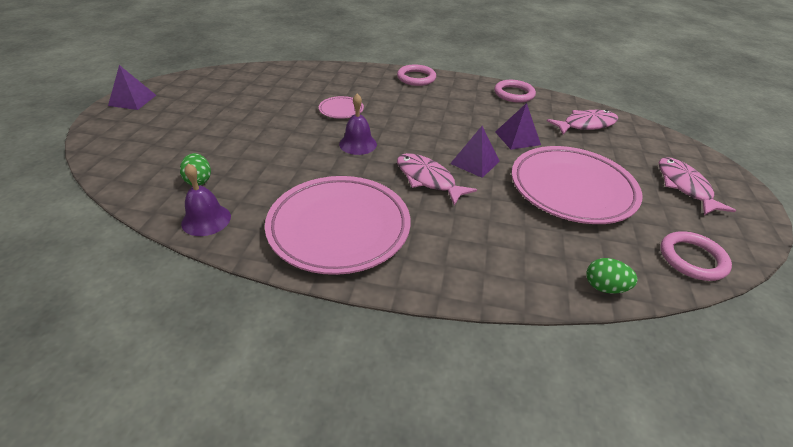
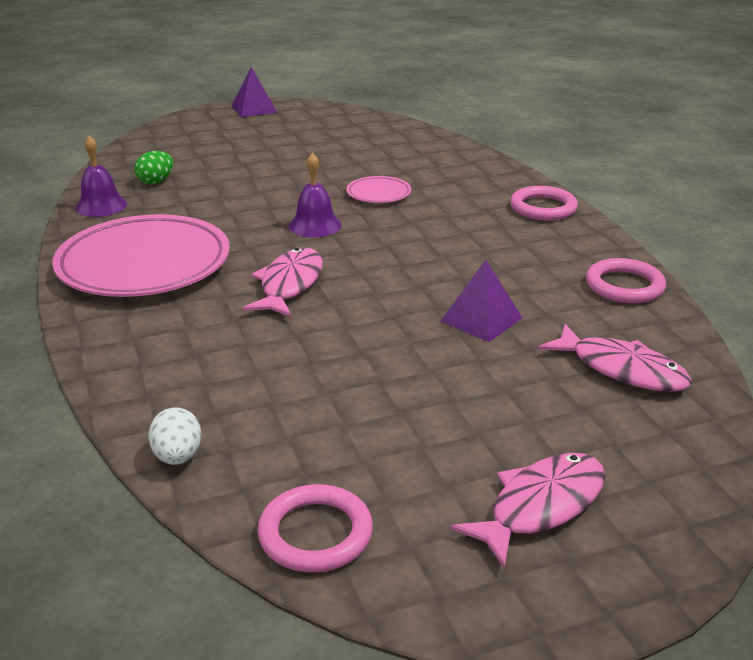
camera: 60 degrees right, 10 degrees down
purple pyramid [450,126,500,178] -> none
pink plate [511,146,642,224] -> none
green egg [586,258,638,294] -> white egg [148,407,201,465]

